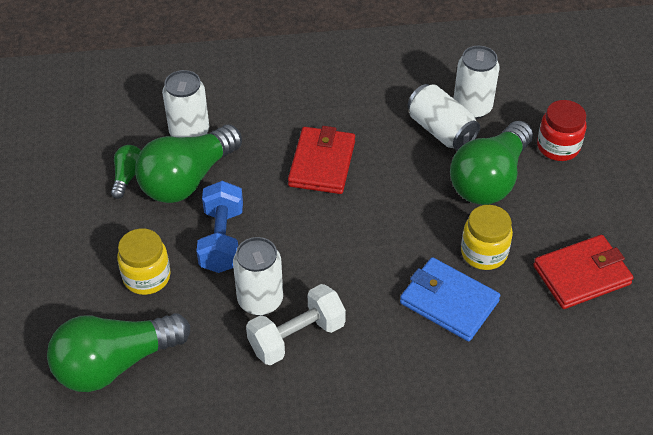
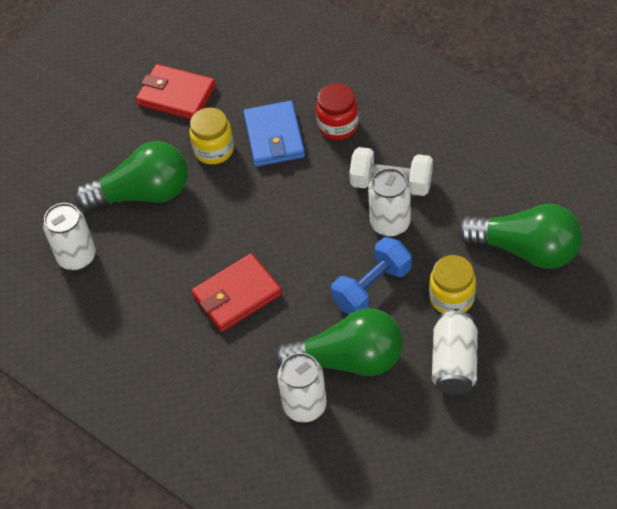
camera: 130 degrees left, 5 degrees up
green light bulb [111,145,141,199] -> none
white can [408,84,480,151] -> white can moved to [432,311,478,395]
red jar [537,100,587,161] -> red jar moved to [316,83,359,140]

